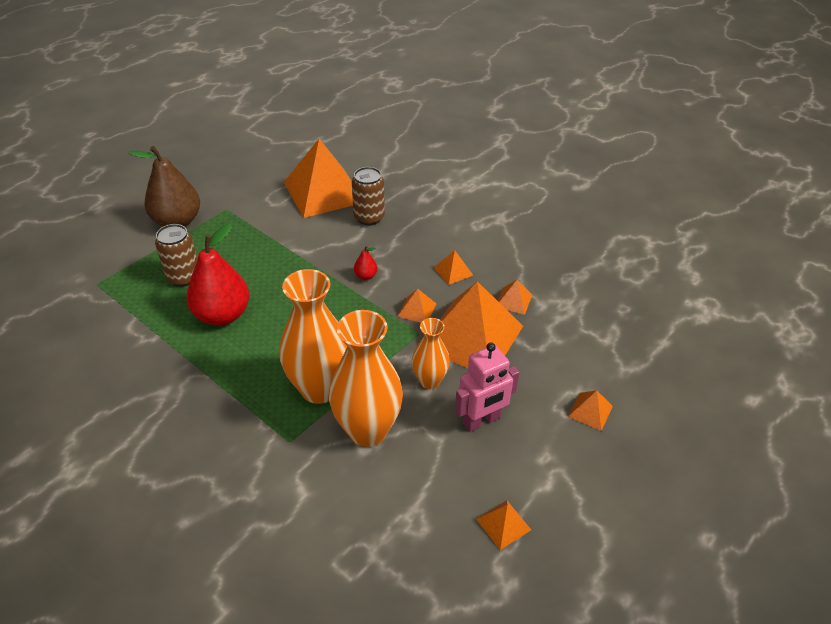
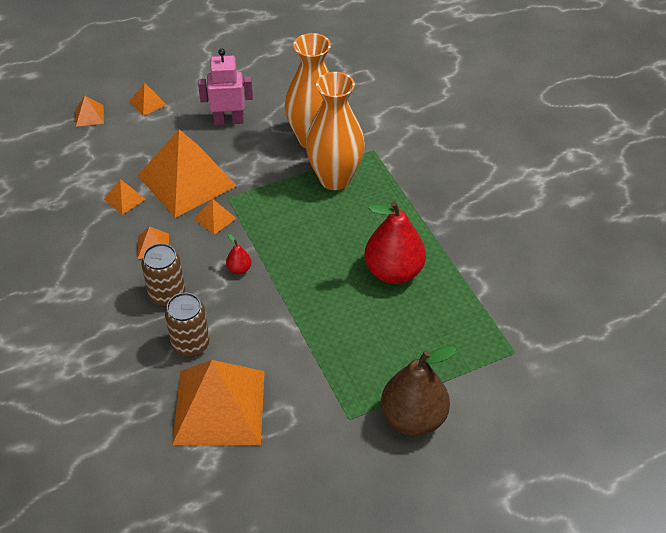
camera: 155 degrees left, 5 degrees up
brown can [155,224,197,287] -> brown can moved to [141,243,185,307]
orange vase [412,318,450,389] -> none
orange pyramid [476,500,531,550] -> orange pyramid moved to [76,96,104,127]

